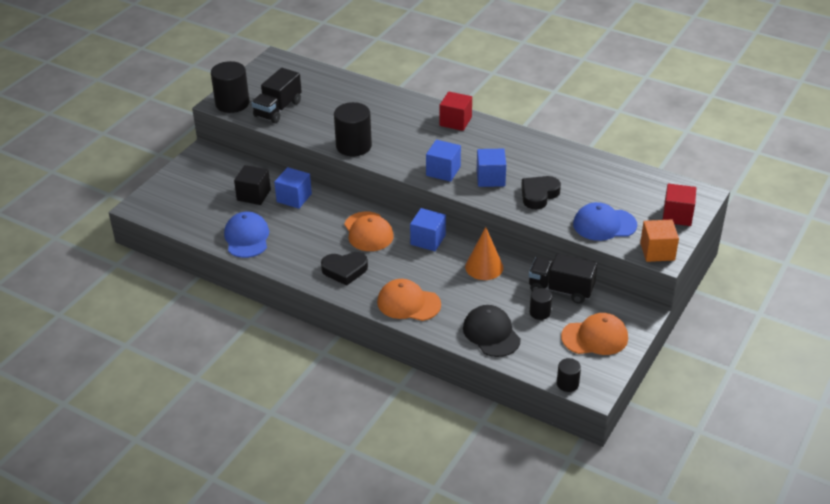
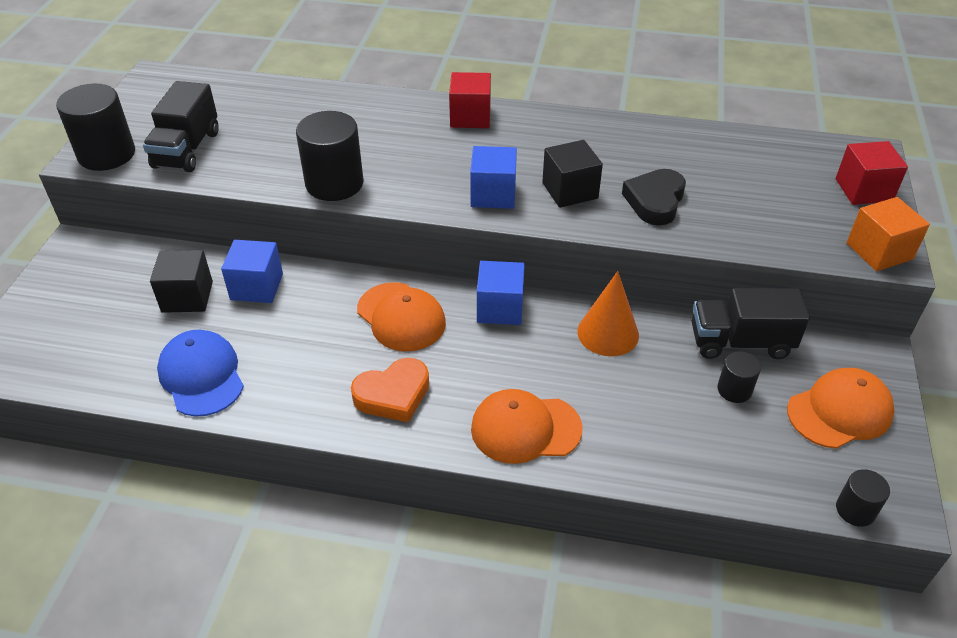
camera: 20 degrees left, 5 degrees up
black heart [321,252,368,286] -> orange heart [351,358,429,422]
black cap [463,305,521,357] -> none
blue cube [477,149,506,187] -> black cube [542,140,603,208]
blue cap [573,202,637,241] -> none

